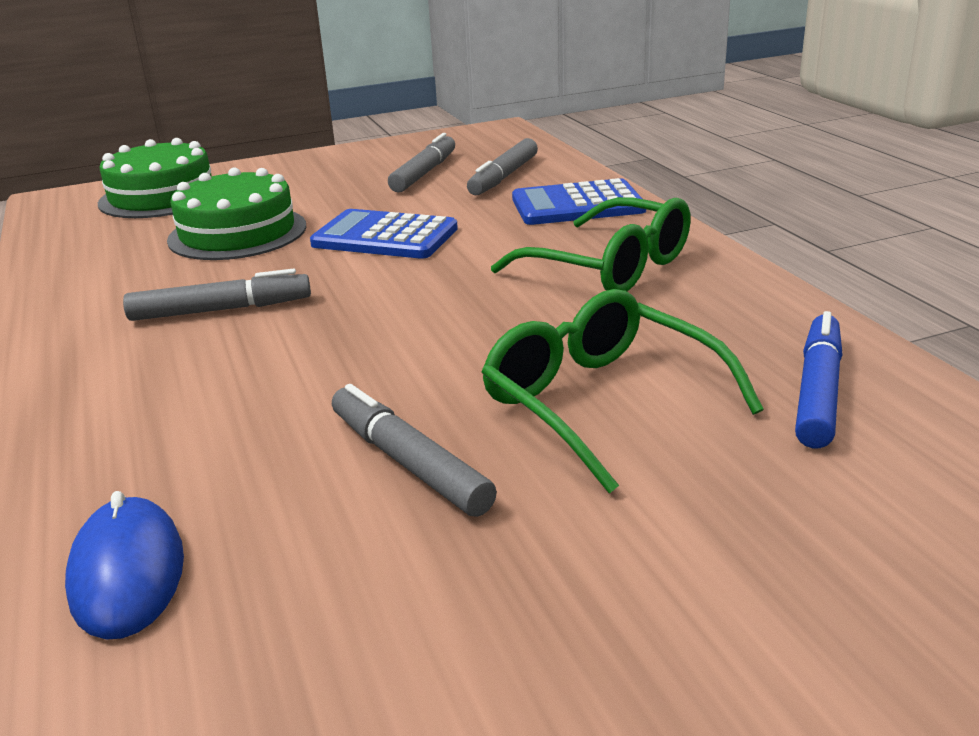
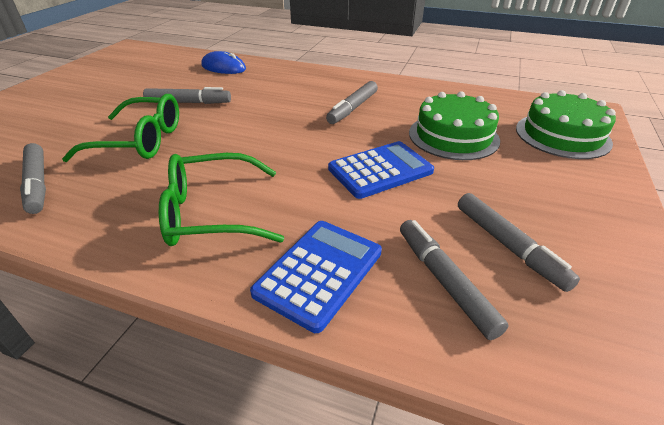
camera: 130 degrees right, 10 degrees up
blue marker [795,311,843,448] -> grey marker [20,143,46,214]

